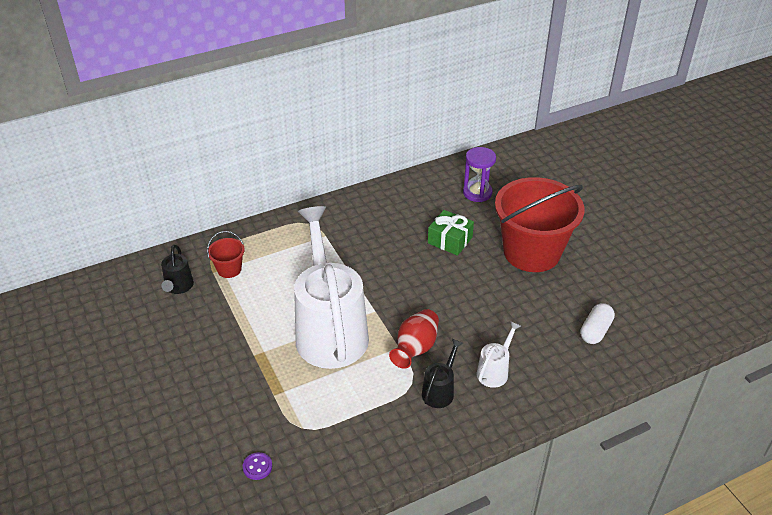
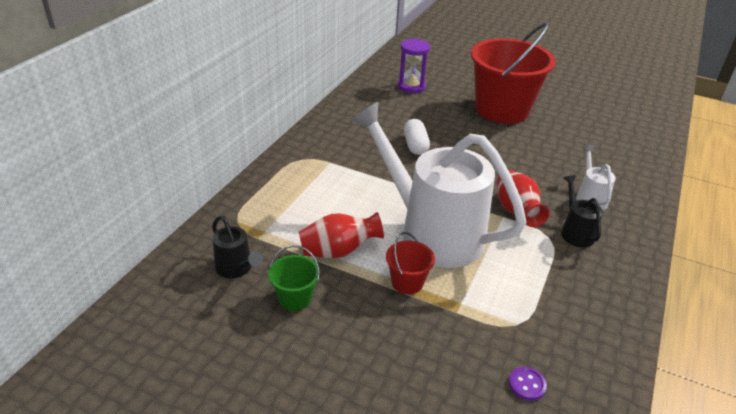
camera: 40 degrees left, 5 degrees down
red bucket [207,231,245,278] -> red bucket moved to [386,232,435,294]
green gift [428,210,474,256] -> none
white capsule [580,303,615,344] -> white capsule moved to [404,119,430,155]
none -> green bucket [268,245,320,311]
none -> red vase [299,212,384,258]

